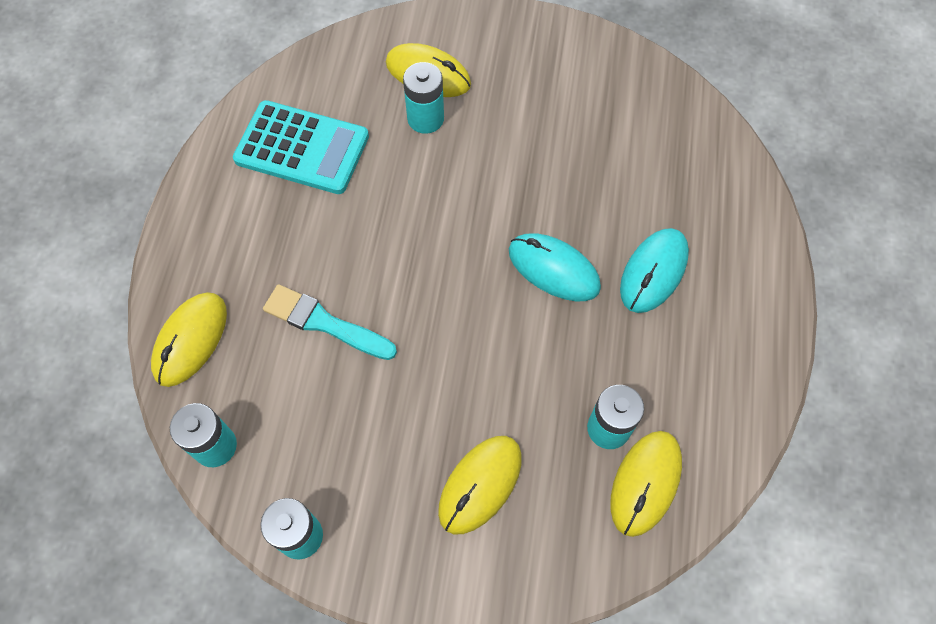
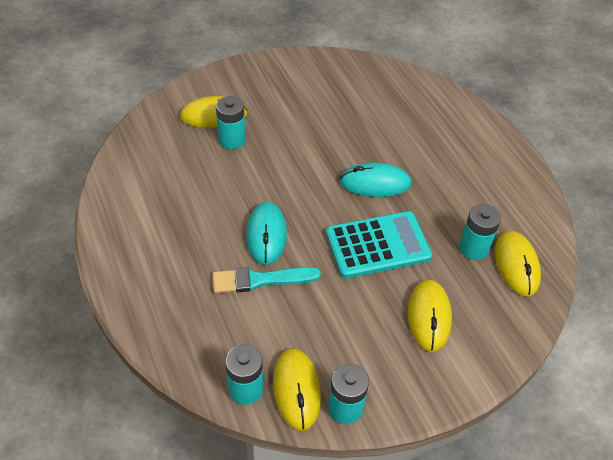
camera: 35 degrees left, 15 degrees down
yellow mouse [151,292,227,387] -> yellow mouse moved to [273,348,321,431]
turquoise calculator [233,100,369,194] -> turquoise calculator moved to [326,211,432,278]
turquoise mouse [620,228,689,313] -> turquoise mouse moved to [246,202,287,265]

